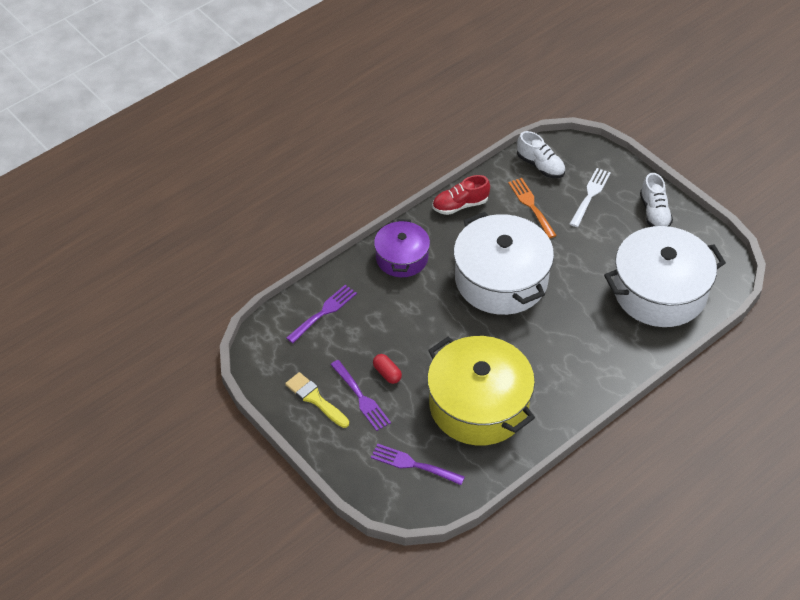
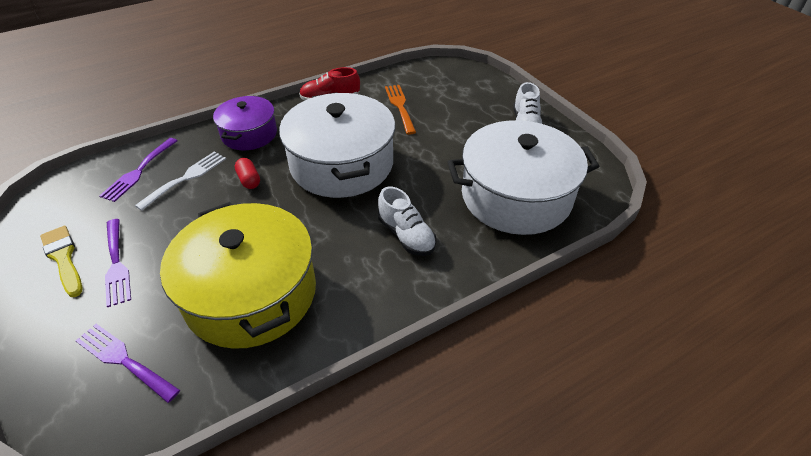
camera: 10 degrees right, 5 degrees down
purple fork [286,285,357,343] -> purple fork turned 150 degrees clockwise [99,138,177,202]
red capsule [373,354,402,384] -> red capsule moved to [235,158,260,189]
white shoe [517,131,565,178] -> white shoe moved to [378,187,436,256]
white fork [570,168,611,227] -> white fork moved to [135,151,226,211]

